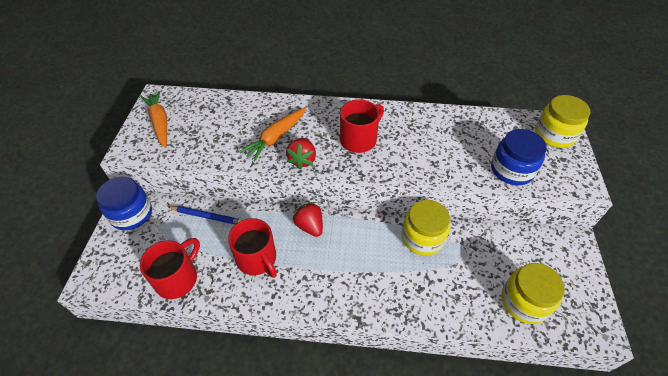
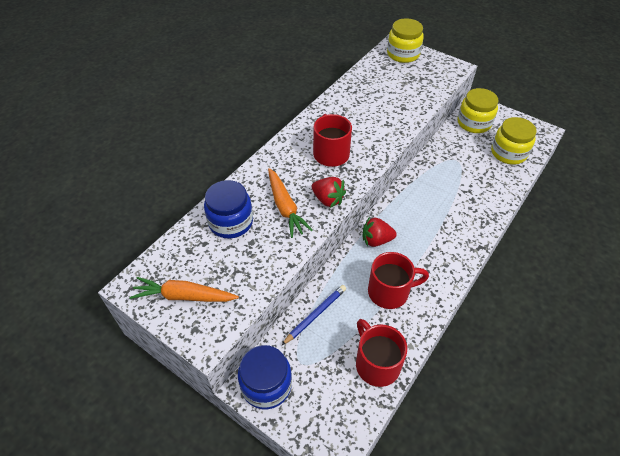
camera: 60 degrees left, 0 degrees up
yellow jar [402,200,450,255] -> yellow jar moved to [458,88,499,133]
blue jar [491,129,547,185] -> blue jar moved to [204,180,253,238]

